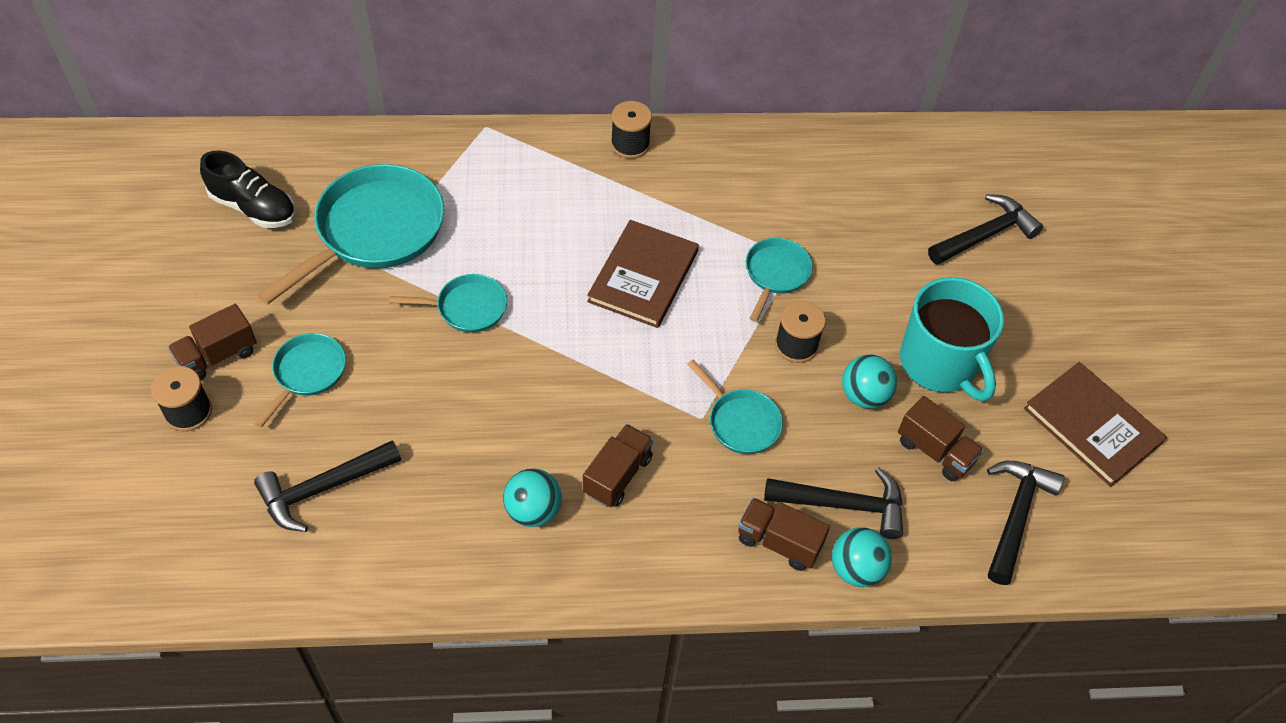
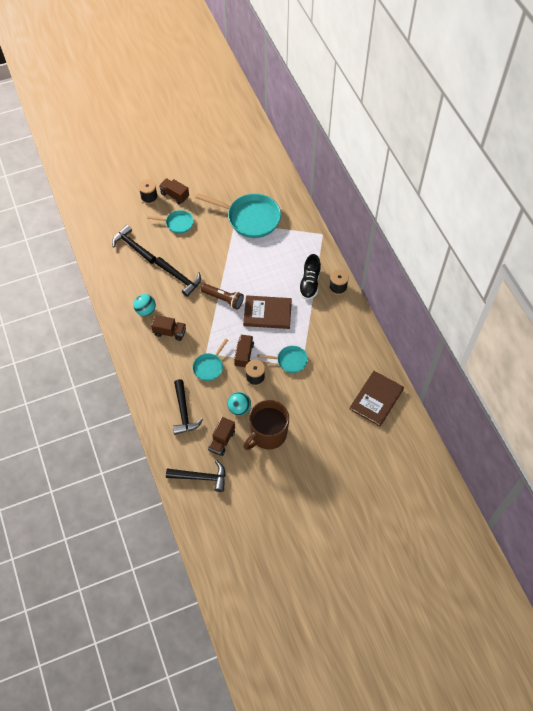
camera: 75 degrees right, 5 degrees up
black shoe [200,151,295,228] -> black shoe moved to [299,254,321,300]
turquoise pan [389,274,507,333] -> none
brown truck [738,498,830,571] -> brown truck moved to [234,335,254,368]
turquoise ball [832,527,892,587] -> none
turquoise mug [900,277,1004,401] -> brown mug [244,400,289,450]
black hammer [928,194,1043,265] -> black hammer moved to [155,257,201,297]
brown book [1024,362,1167,487] -> brown book moved to [349,371,404,426]
none -> brown flashlight [201,284,244,310]

